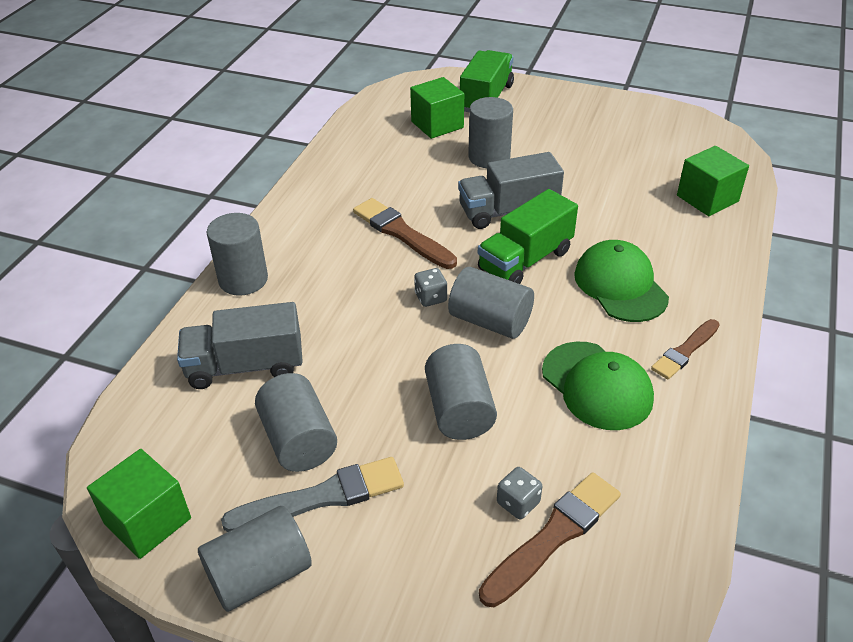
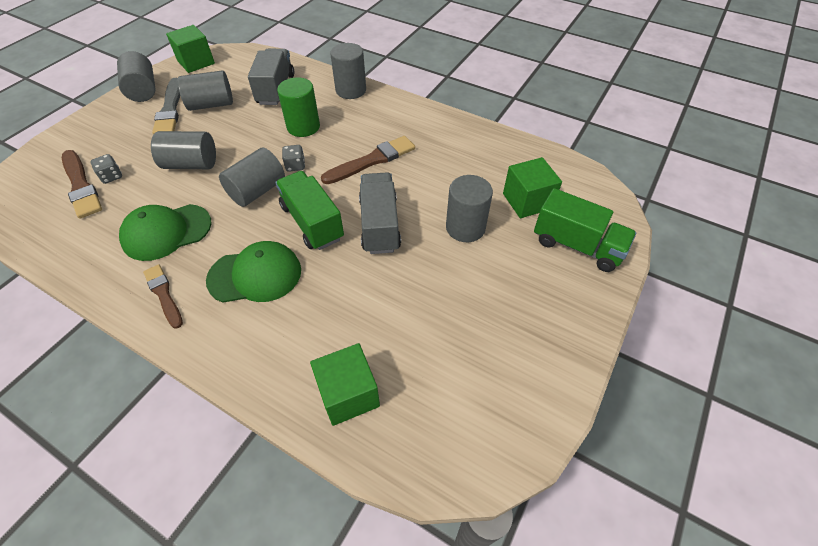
camera: 100 degrees right, 10 degrees up
none -> green cylinder [277,77,320,137]

